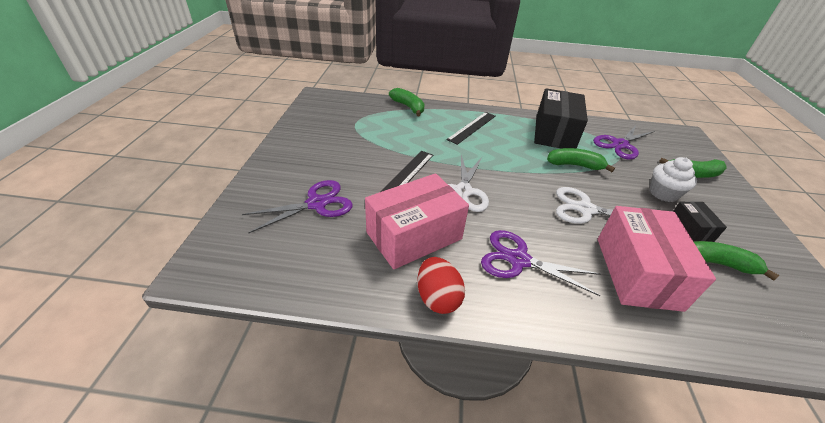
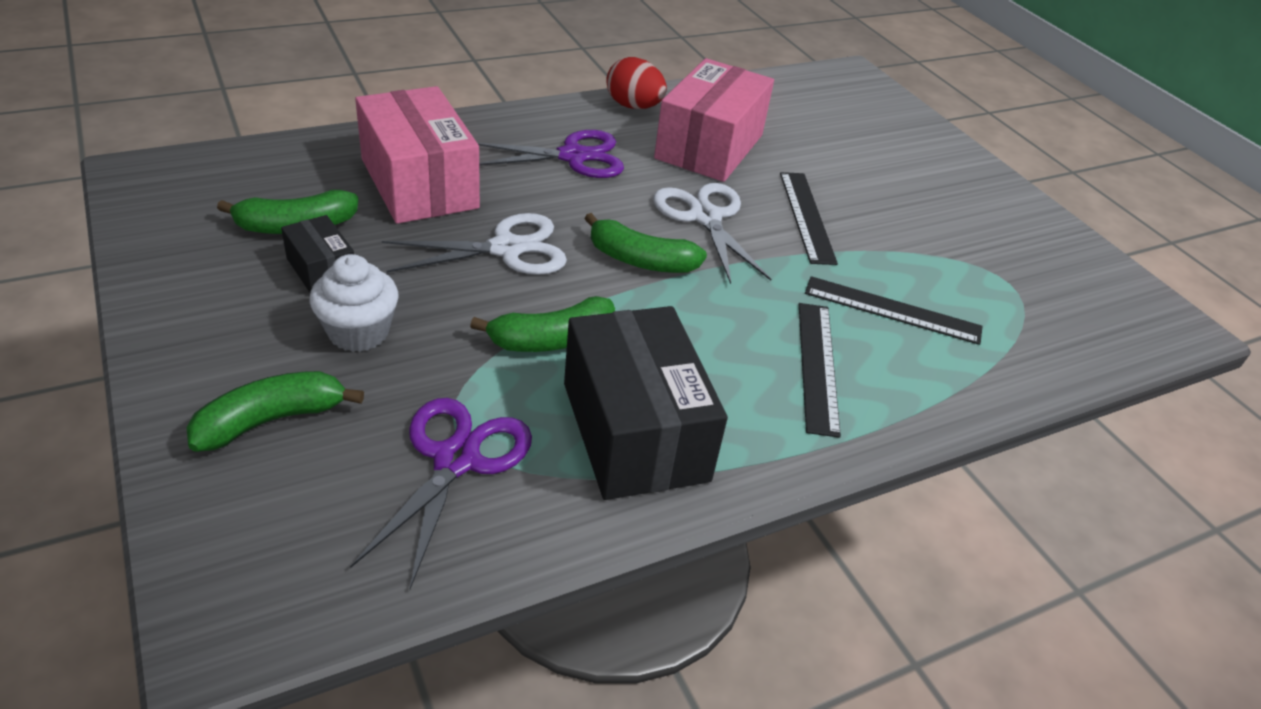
camera: 145 degrees right, 0 degrees up
purple scissors [242,180,353,233] -> none
green banana [389,88,425,116] -> green banana moved to [584,213,707,273]
none -> black ruler [805,276,983,345]

